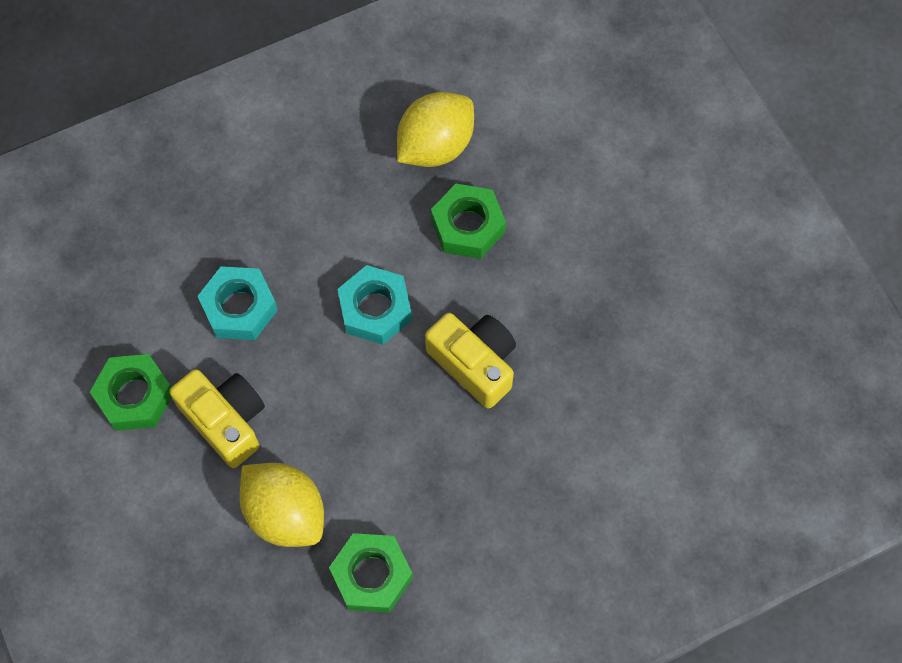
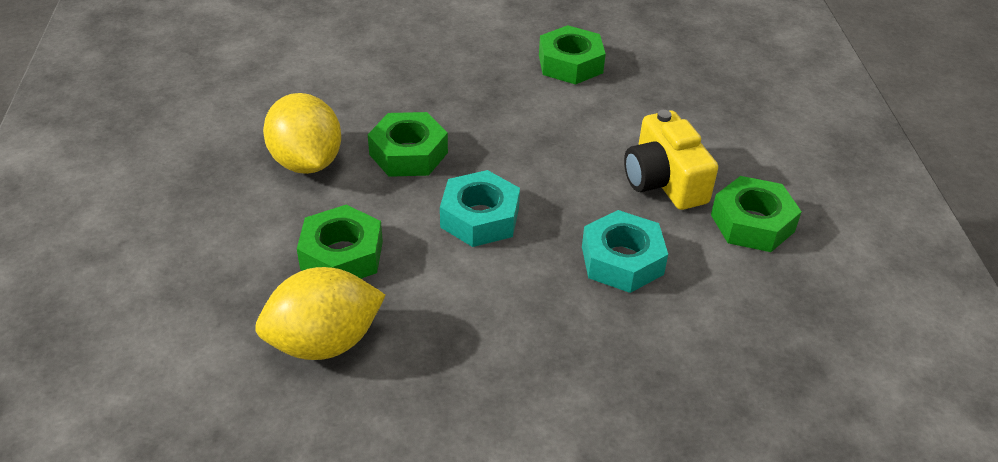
camera: 160 degrees left, 25 degrees down
yellow lemon [239,463,324,547] -> yellow lemon moved to [263,93,341,174]
yellow camera [425,313,516,409] -> green nut [368,112,448,177]

